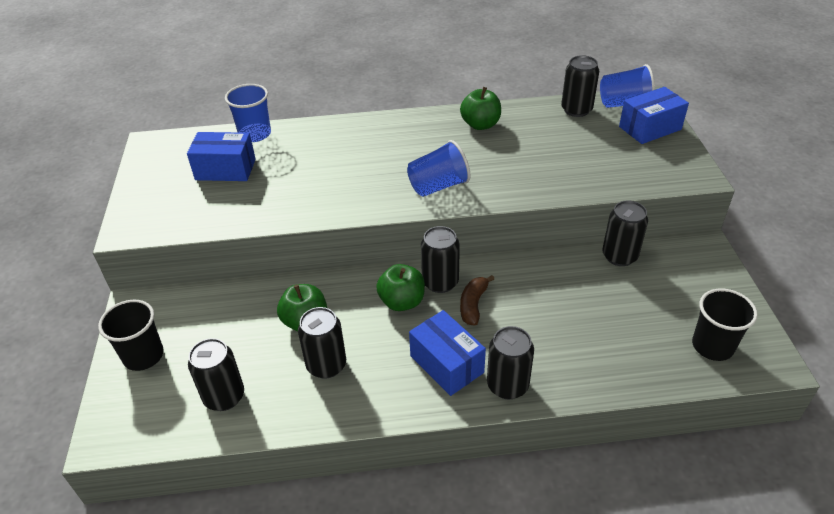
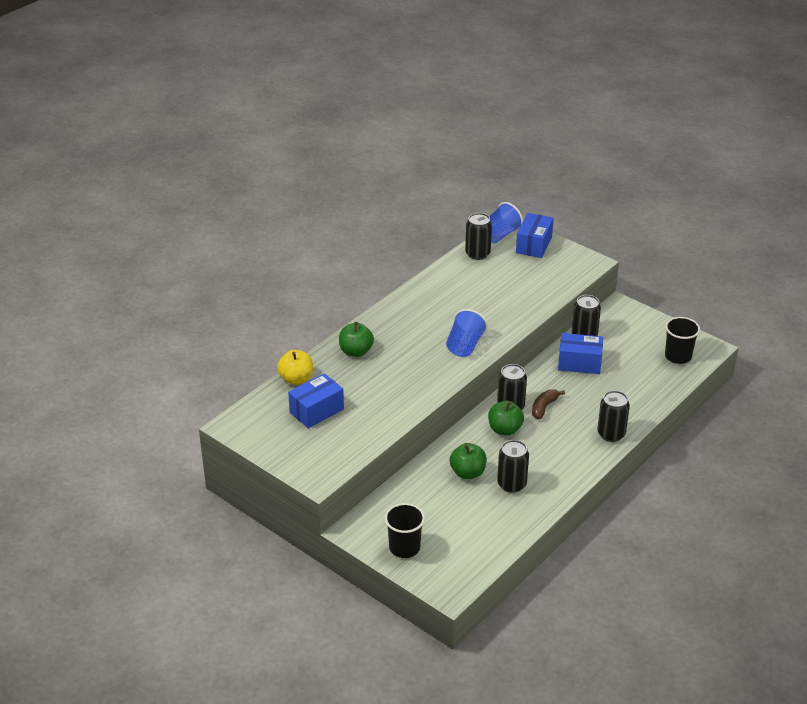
camera: 45 degrees left, 5 degrees down
black can [188,338,244,411] -> none
blue cup [225,84,271,142] -> yellow apple [277,350,313,385]
blue box [409,310,486,396] -> blue box moved to [558,333,603,374]
green apple [460,87,501,130] -> green apple moved to [339,322,374,357]
brown banana [460,275,494,326] -> brown banana turned 60 degrees clockwise [532,389,565,419]

